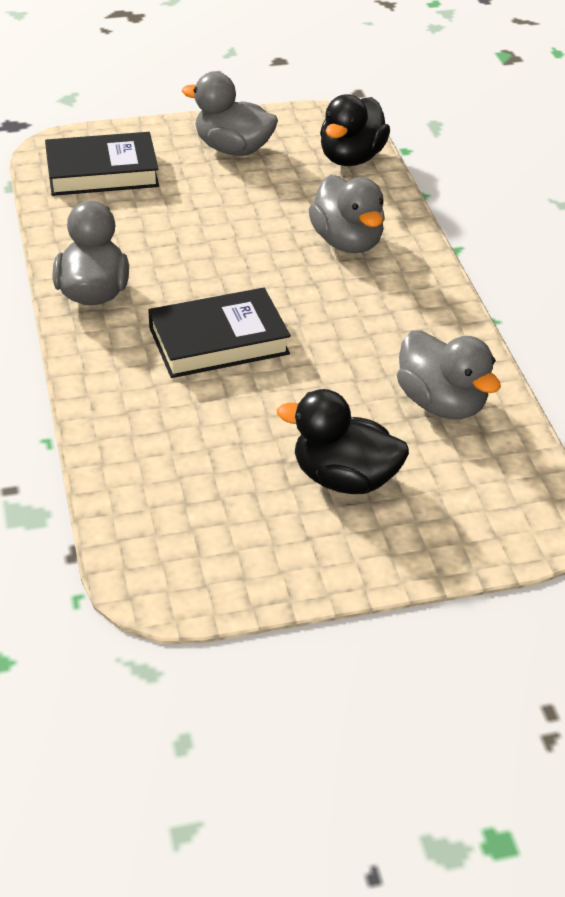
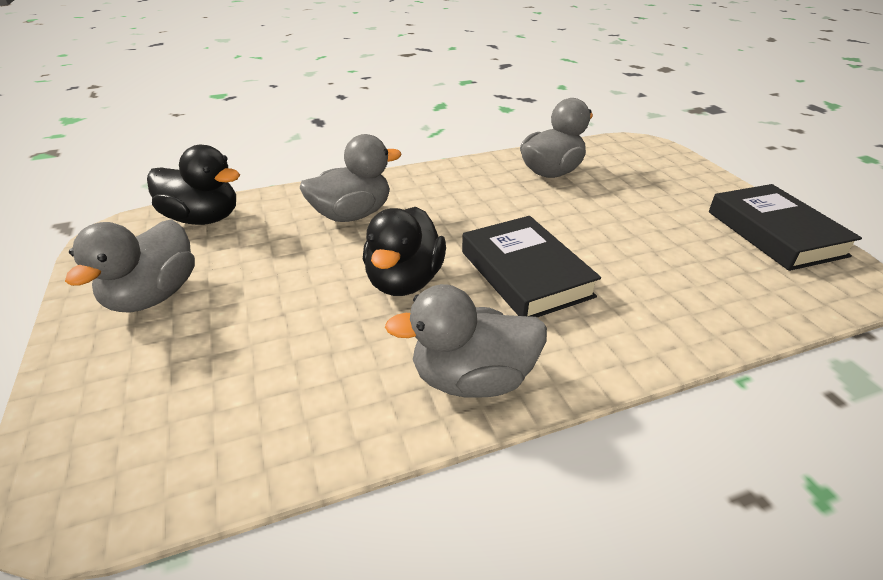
camera: 95 degrees left, 5 degrees down
black book [45,132,159,196] -> black book moved to [709,184,862,271]
black duck [277,389,409,494] -> black duck moved to [363,207,446,296]

